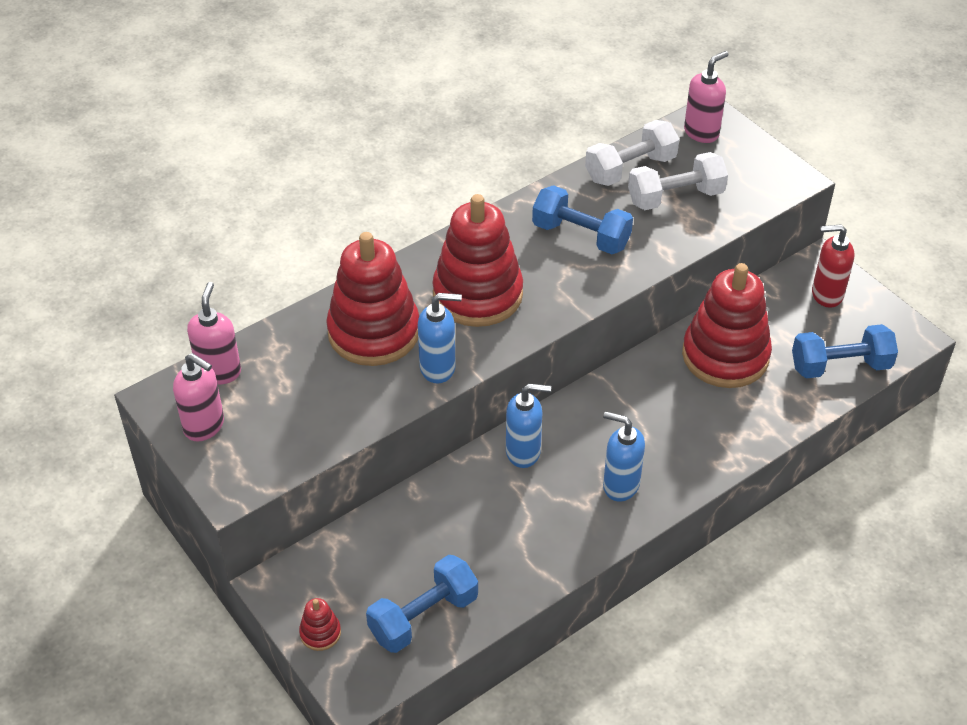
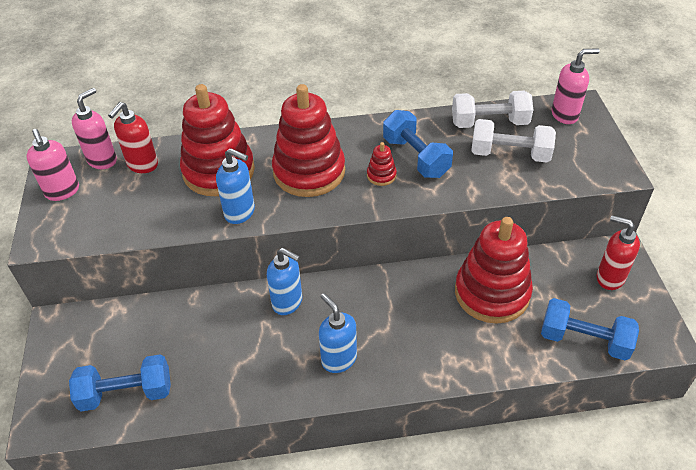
camera: 30 degrees right, 0 degrees up
red stacking toy [299,598,341,651] -> red stacking toy moved to [367,142,397,186]
none -> red soap dispenser [108,102,158,173]

